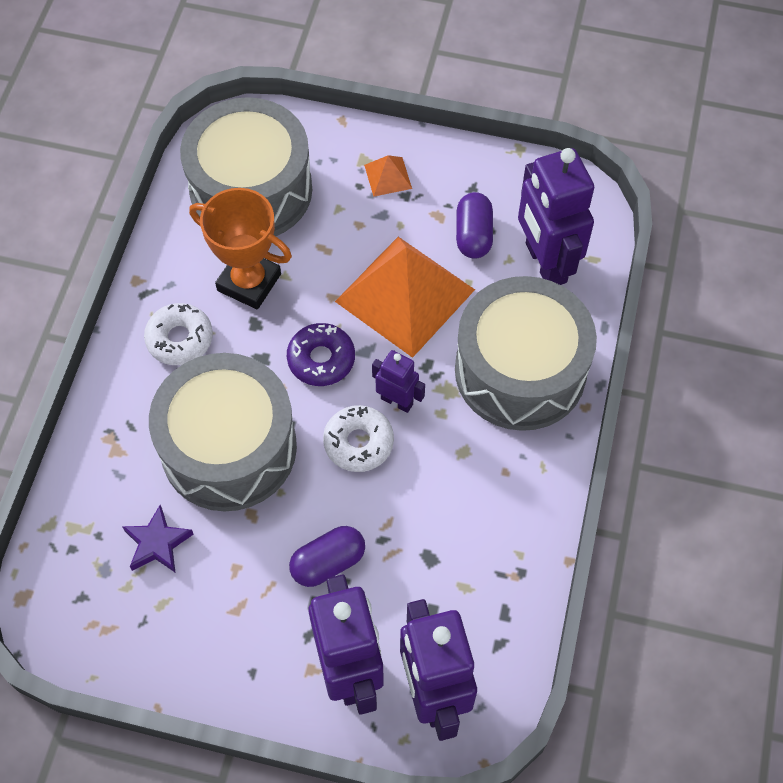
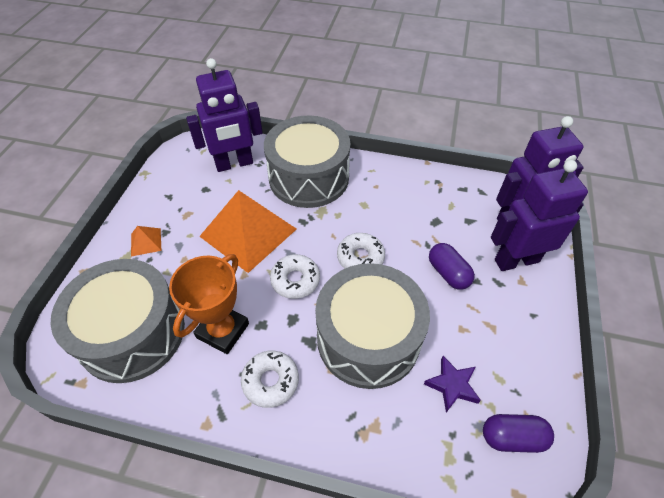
camera: 90 degrees left, 10 degrees down
purple donut [287,323,355,386] -> white donut [270,254,320,299]
purple robot [372,350,425,413] -> none
purple capsule [456,192,493,259] -> purple capsule moved to [483,414,554,453]

